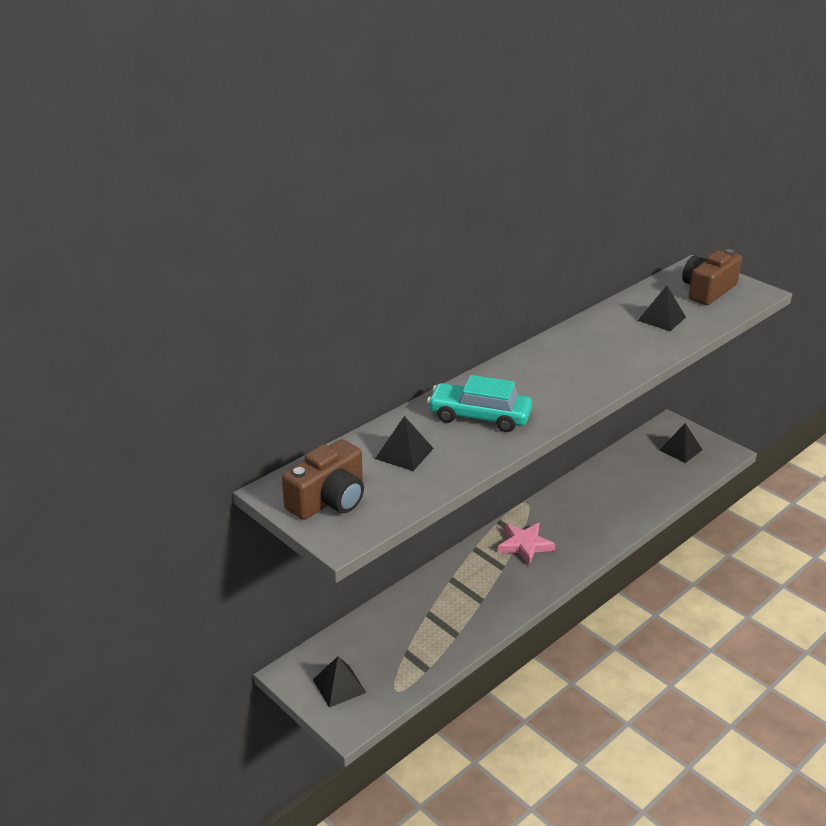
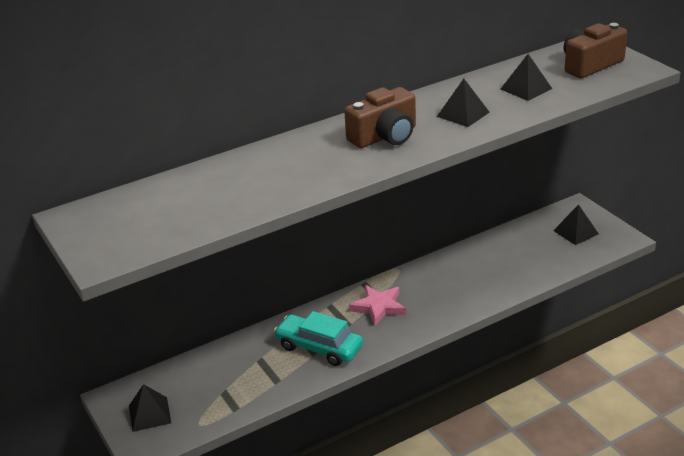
camera: 15 degrees right, 0 degrees up
brown camera [282,439,364,520] -> brown camera moved to [344,87,416,148]
black pyramid [375,416,434,471] -> black pyramid moved to [437,79,490,127]
turquoise car [427,375,532,432] -> turquoise car moved to [274,311,363,366]

